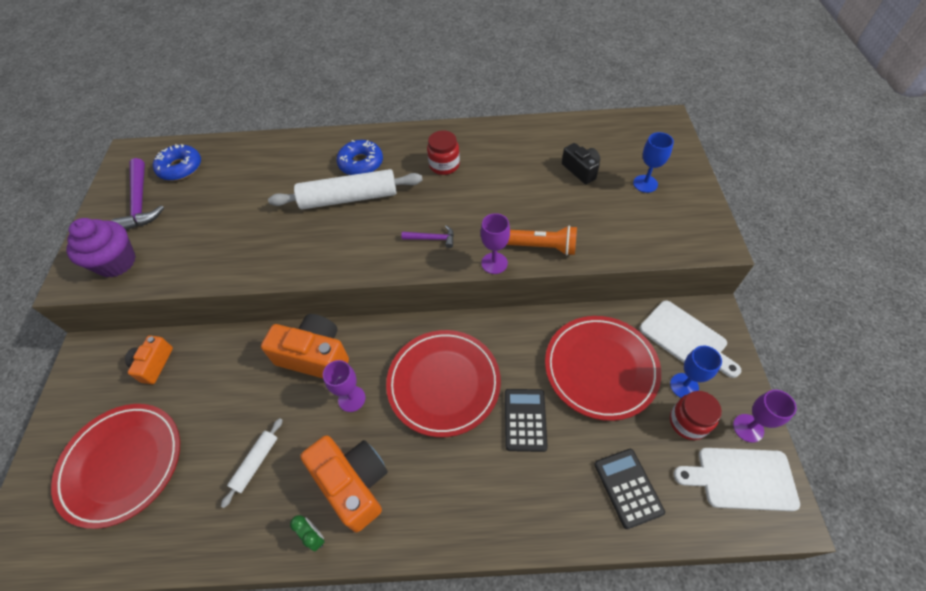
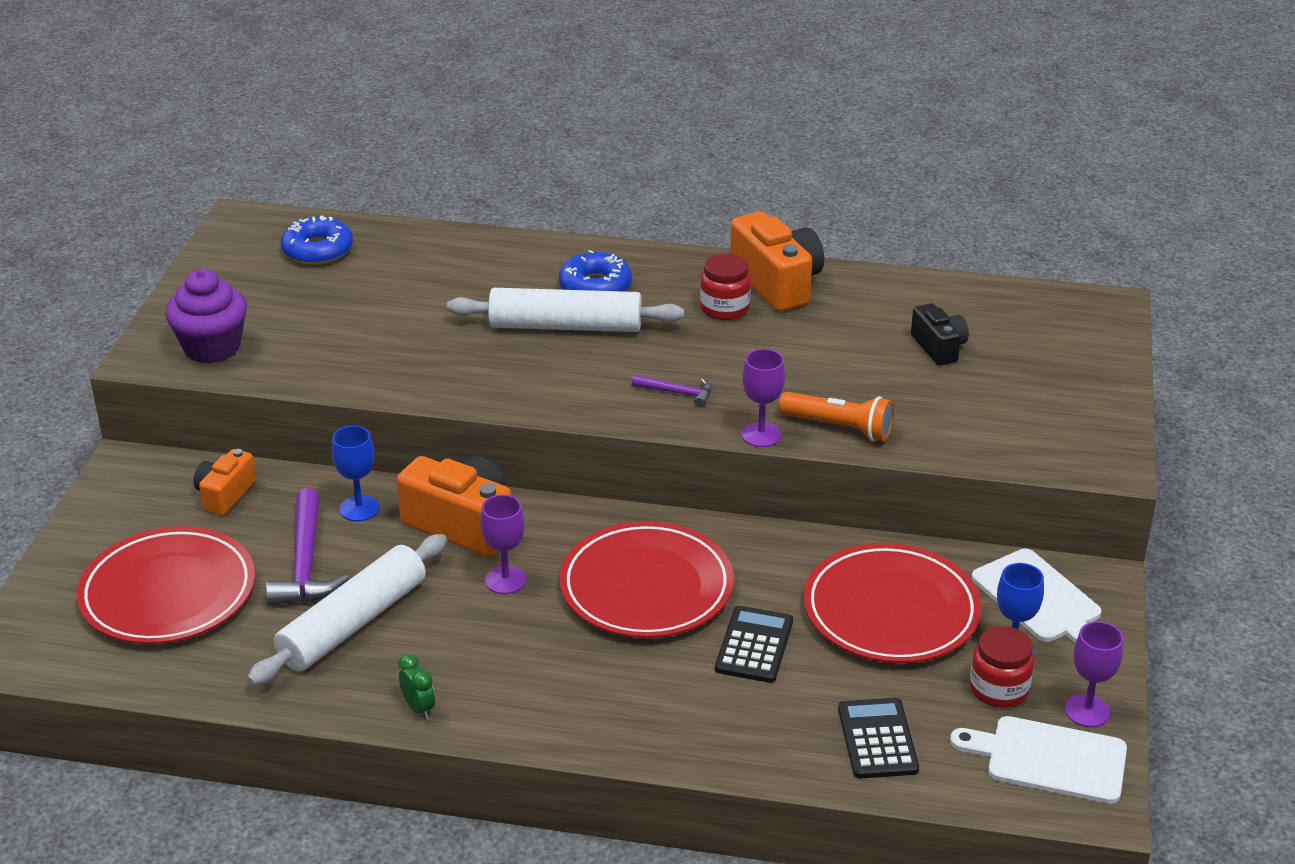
camera: 10 degrees right, 20 degrees down
purple hammer [112,158,164,230] -> purple hammer moved to [266,488,349,606]
white rolling pin [221,418,282,508] -> white rolling pin [247,534,447,686], size x1.96
orange camera [300,435,388,532] -> orange camera moved to [730,211,824,312]
blue goblet [633,132,674,193] -> blue goblet moved to [332,425,379,522]

